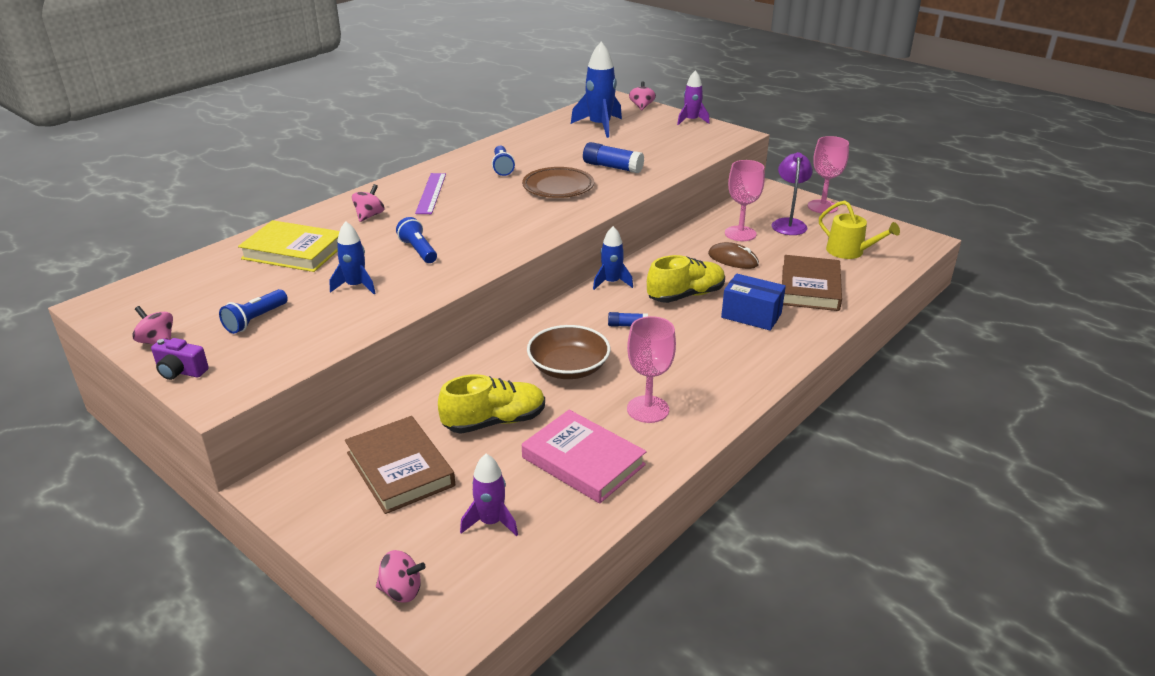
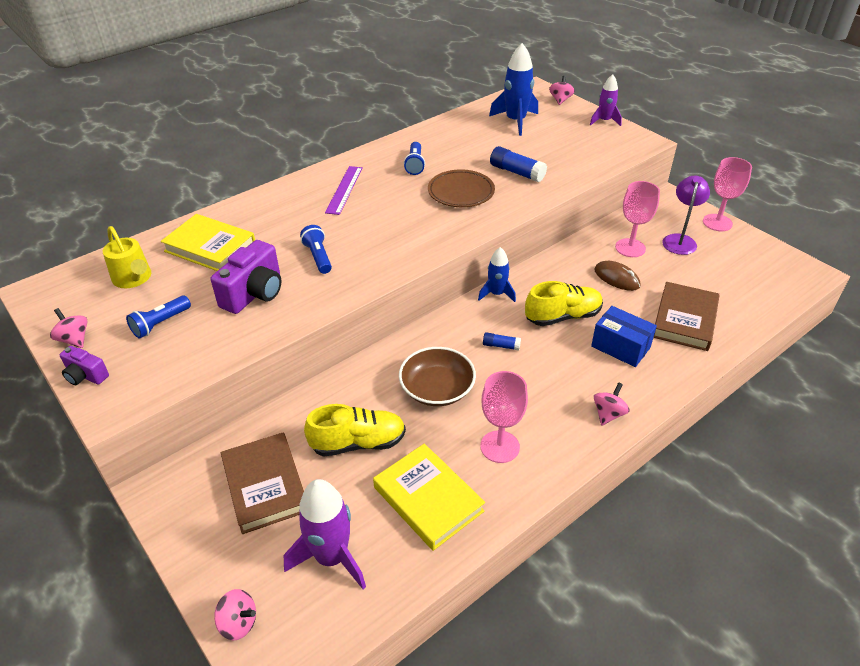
camera: 10 degrees right, 10 degrees up
blue rocket [330,221,376,294] -> purple camera [211,240,282,314]
pink spinning top [352,184,385,222] -> pink spinning top moved to [594,382,630,425]
purple rocket [460,454,518,536] -> purple rocket [284,479,366,589], size x1.62
pink book [522,410,647,503] -> yellow book [373,444,485,551]
yellow watering can [819,200,900,259] -> yellow watering can moved to [103,226,151,288]

